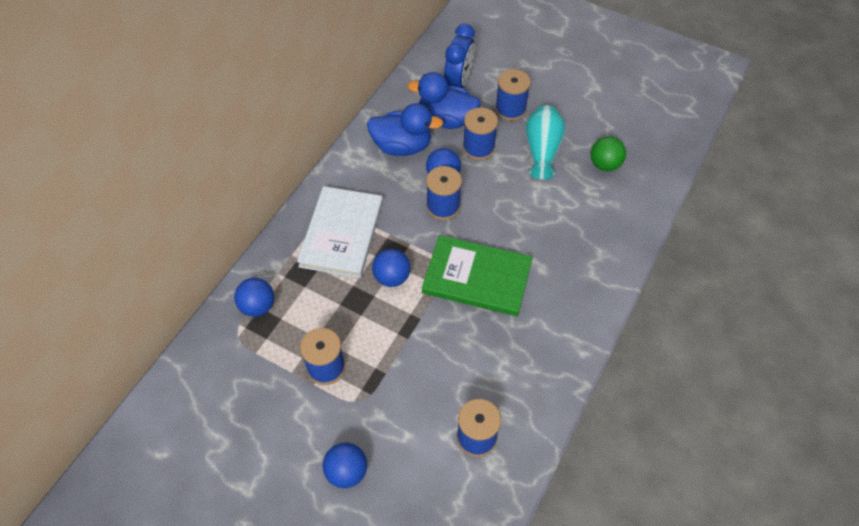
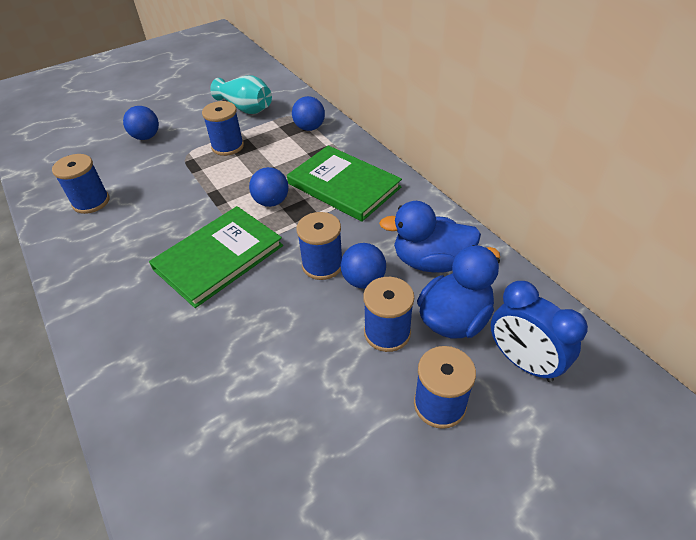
camera: 120 degrees right, 10 degrees down
white book [297,186,383,278] -> green book [287,145,402,222]
blue duck [367,103,443,156] -> blue duck turned 60 degrees clockwise [379,201,481,273]
turquoise vase [525,105,566,180] -> turquoise vase moved to [210,75,272,114]
green ball [591,136,626,171] -> none

